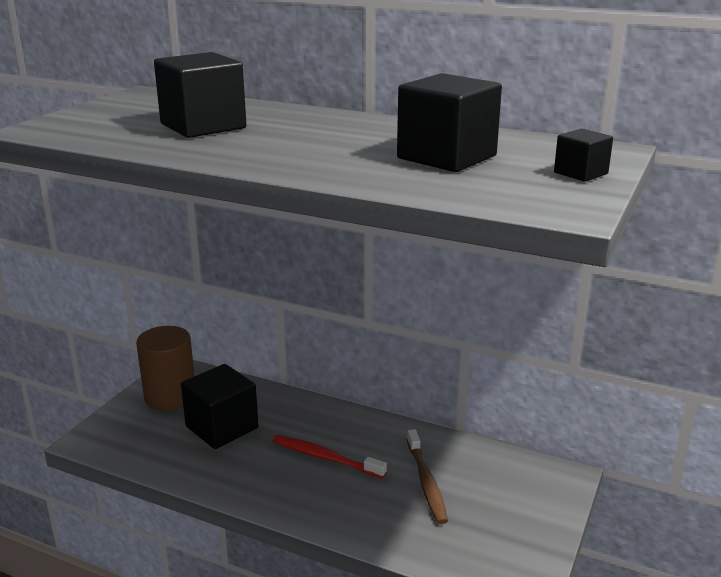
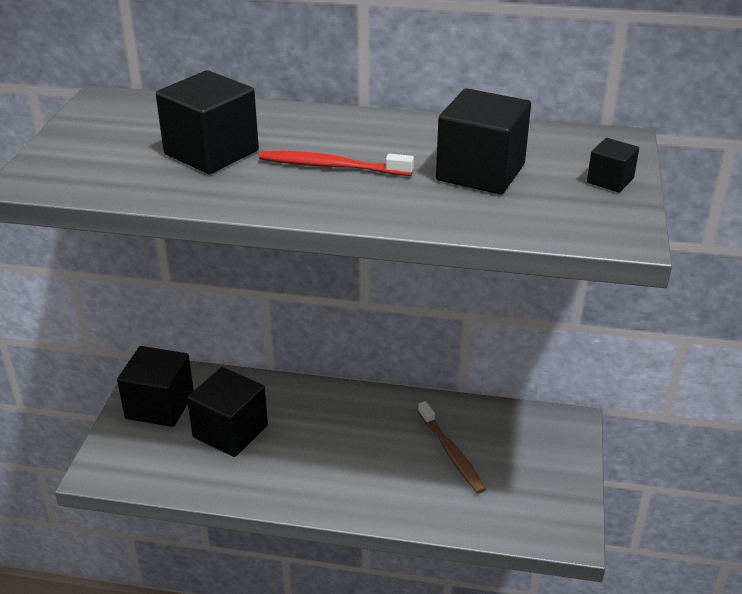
camera: 15 degrees left, 10 degrees up
brown cylinder [136,326,195,411] -> black cube [117,346,194,427]
red toothbrush [273,435,387,478] -> red toothbrush moved to [259,151,414,176]

